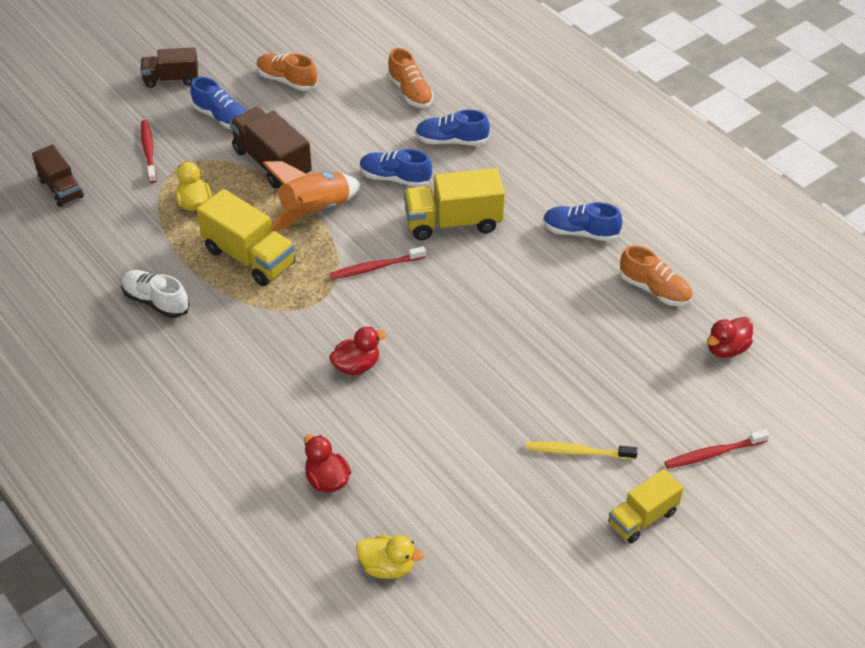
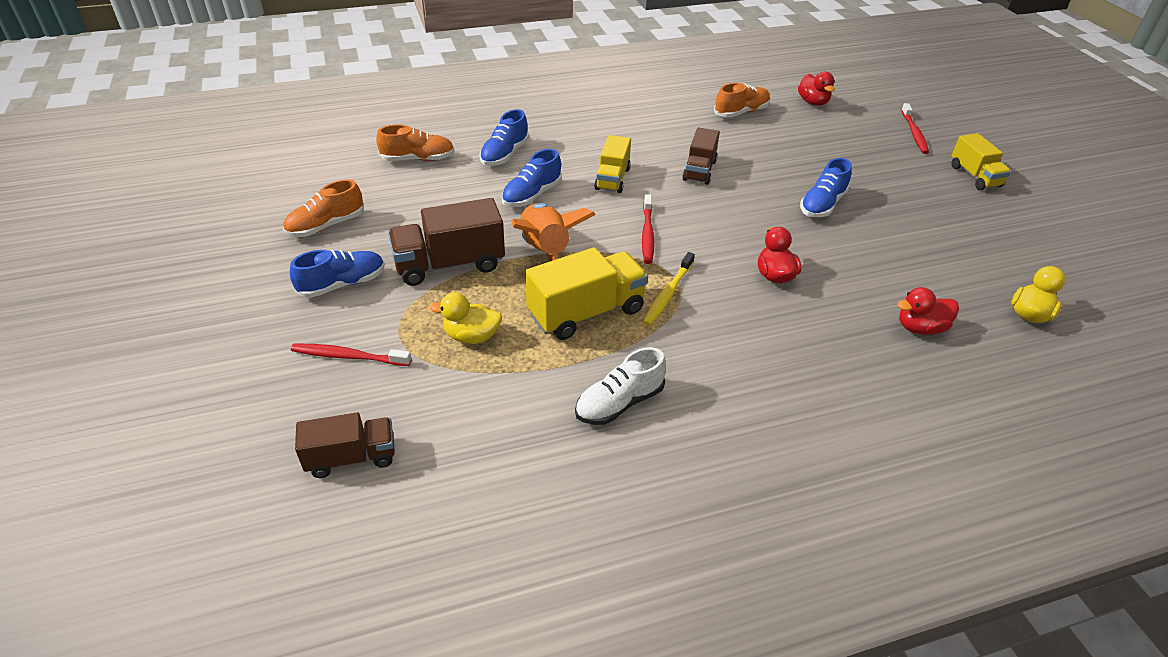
camera: 70 degrees left, 5 degrees down
brown truck [140,47,198,88] -> brown truck moved to [682,127,720,185]
yellow truck [404,168,505,240] -> yellow truck [594,135,631,193], size x0.64
yellow toothbrush [526,442,638,460] -> yellow toothbrush moved to [643,252,695,326]
blue shoe [543,202,622,242] -> blue shoe moved to [800,158,852,217]

